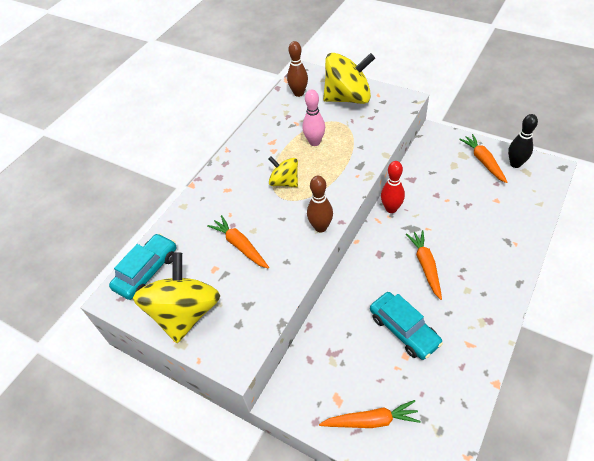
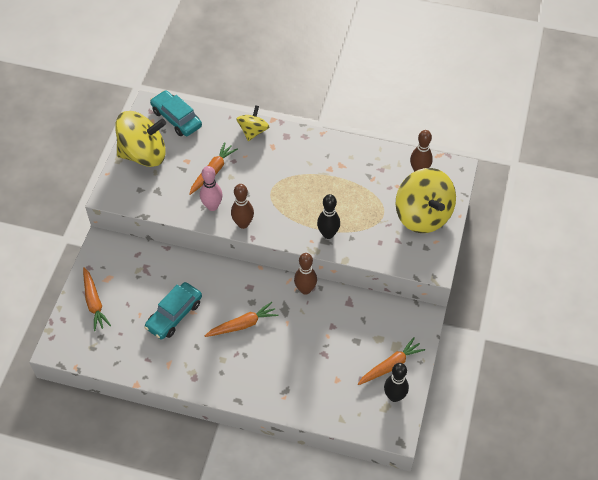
camera: 70 degrees right, 5 degrees up
turquoise car [109,233,176,300] -> turquoise car turned 150 degrees counterclockwise [150,90,202,136]
yellow spinning top [268,156,298,187] -> yellow spinning top moved to [236,105,269,141]
pink bowling pin [302,89,325,146] -> pink bowling pin moved to [200,166,223,211]
red bowling pin [381,161,405,213] -> brown bowling pin [294,253,317,295]
none -> black bowling pin [317,194,340,239]

